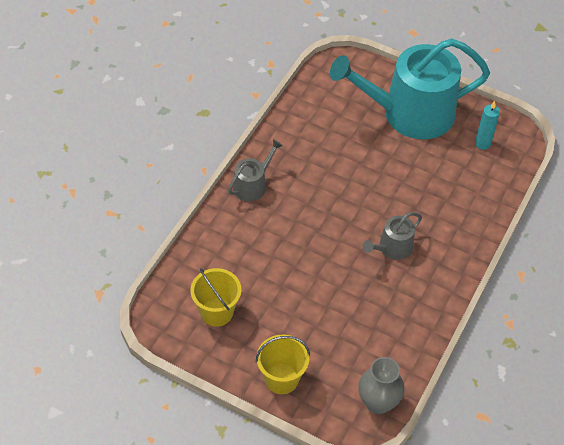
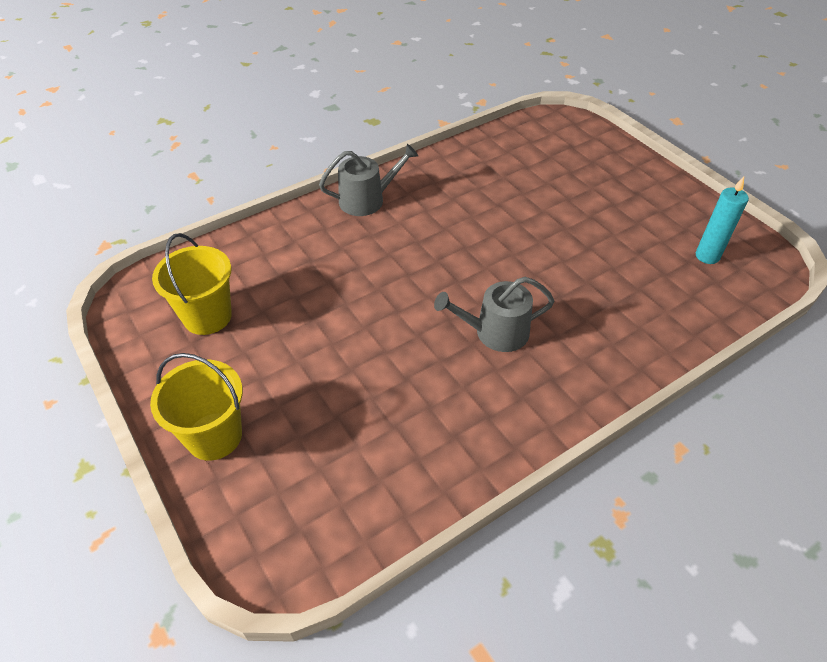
camera: 30 degrees right, 5 degrees down
turquoise watering can [330,39,490,139] -> none
grey vase [358,357,405,414] -> none

